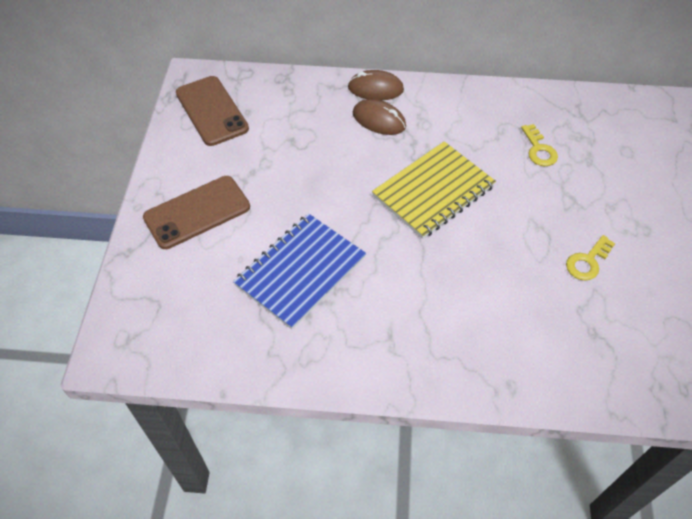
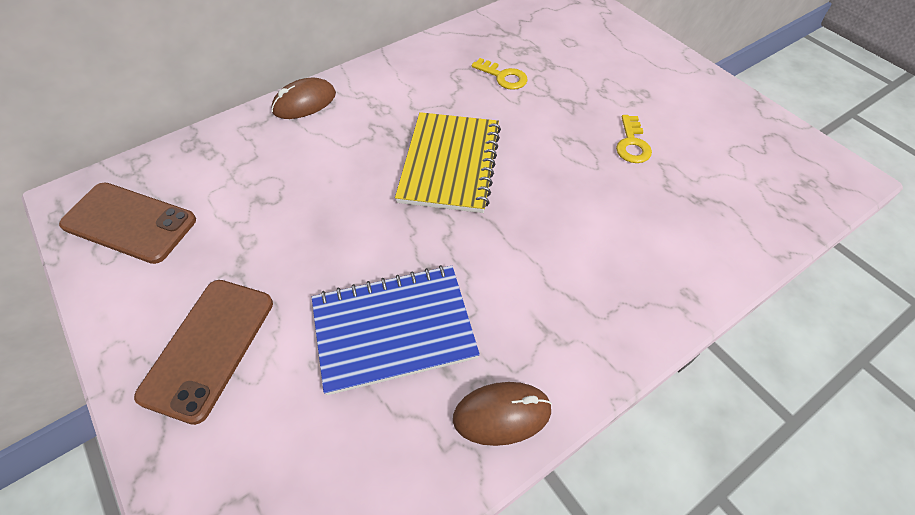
camera: 40 degrees left, 0 degrees up
blue notebook [233,213,366,329] -> blue notebook turned 75 degrees clockwise [312,265,480,395]
brown mouse [353,99,406,135] -> brown mouse moved to [453,382,552,446]

